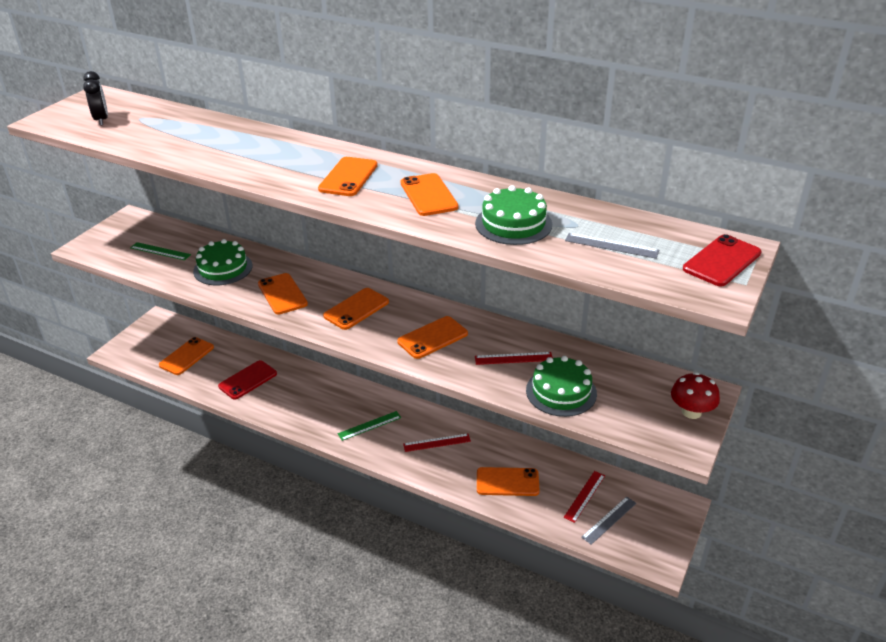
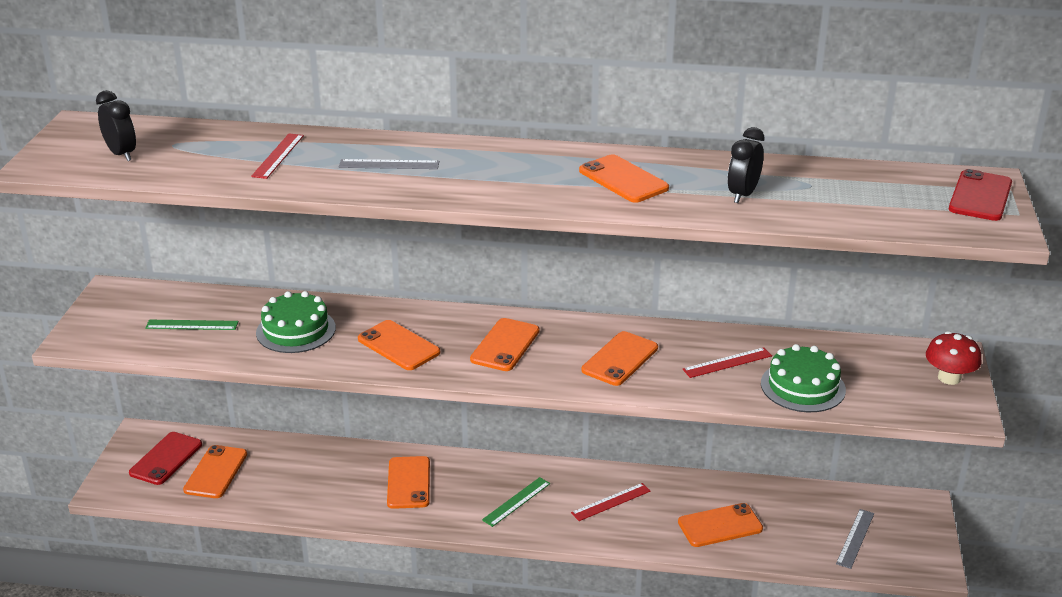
camera: 20 degrees left, 5 degrees down
red phone [218,360,277,400] -> red phone moved to [129,432,202,485]
orange phone [318,157,378,196] -> orange phone moved to [387,456,430,509]
green cake [475,185,552,245] -> black clock [728,127,764,203]
red ruler [564,471,605,523] -> red ruler moved to [251,133,304,179]
grey ruler [565,233,659,259] -> grey ruler moved to [339,159,439,169]

